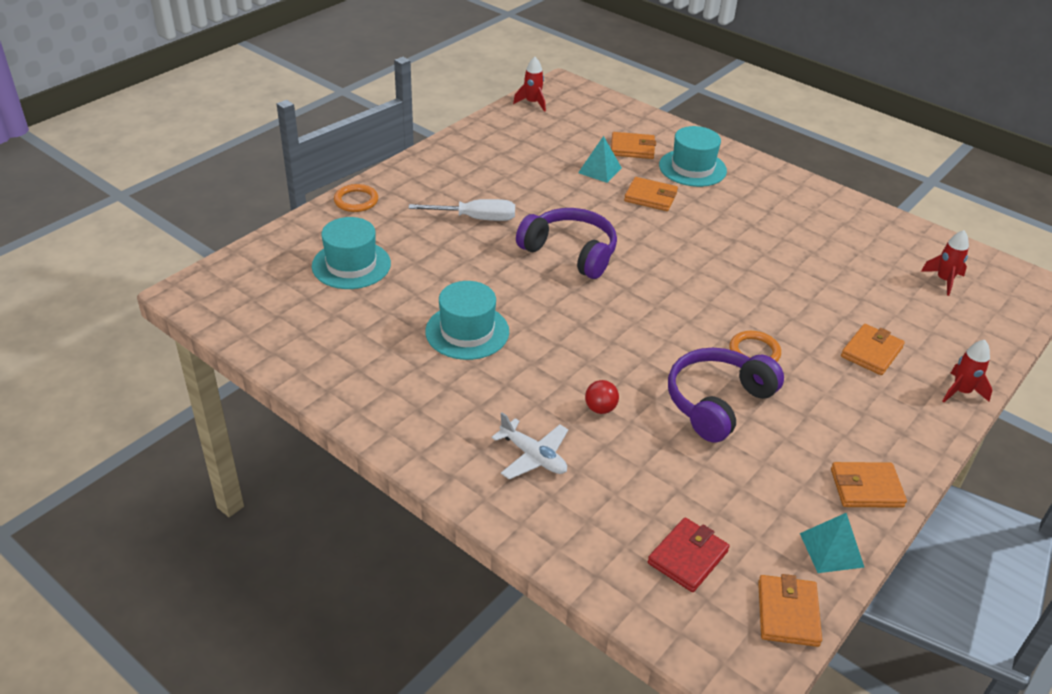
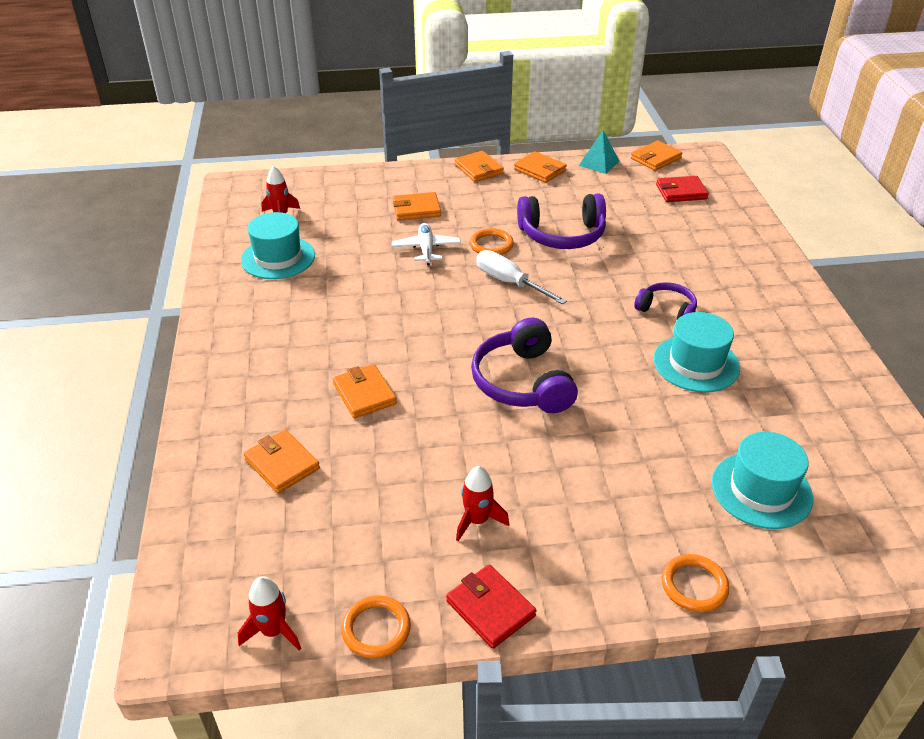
camera: 135 degrees left, 0 degrees up
white screwdriver [409,199,515,221] -> white screwdriver moved to [476,250,567,304]
white plane [491,412,568,479] -> white plane moved to [392,223,461,265]
turquoise pyramid [578,136,622,183] -> none
red ball [585,380,619,414] -> none
turquoise hat [659,126,727,187] -> turquoise hat moved to [241,212,315,279]
red rocket [943,340,993,402] -> red rocket moved to [456,466,509,541]
none -> orange ring [341,595,411,658]
none -> red wallet [446,564,536,649]
none -> orange wallet [454,151,504,182]
none -> purple headphones [634,282,697,320]

